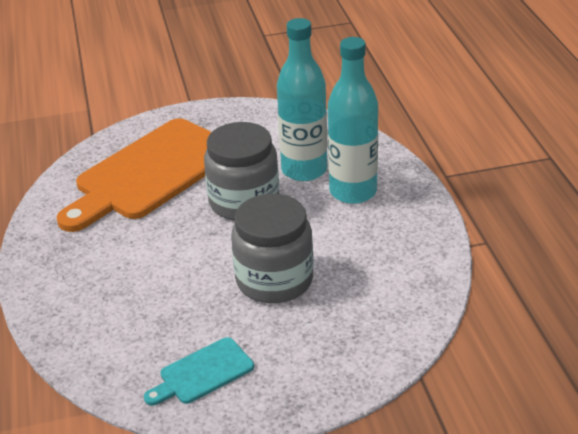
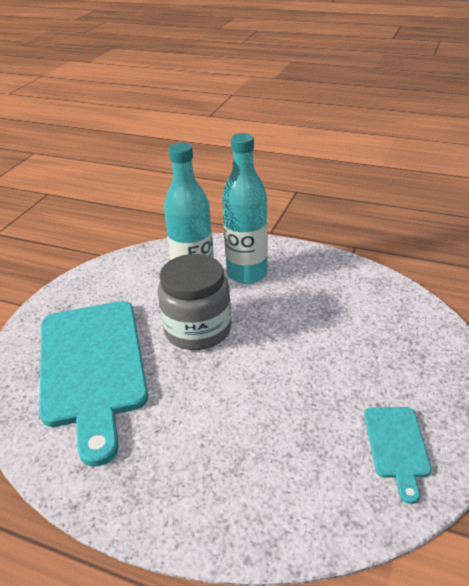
camera: 55 degrees left, 0 degrees up
orange cutting board [57,118,211,232] -> turquoise cutting board [39,301,148,467]
grey jar [231,194,313,303] -> none

